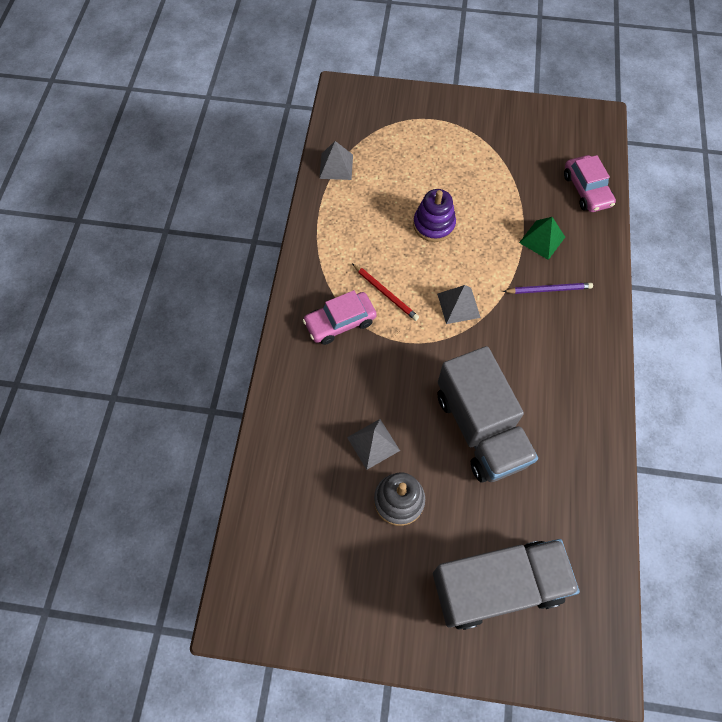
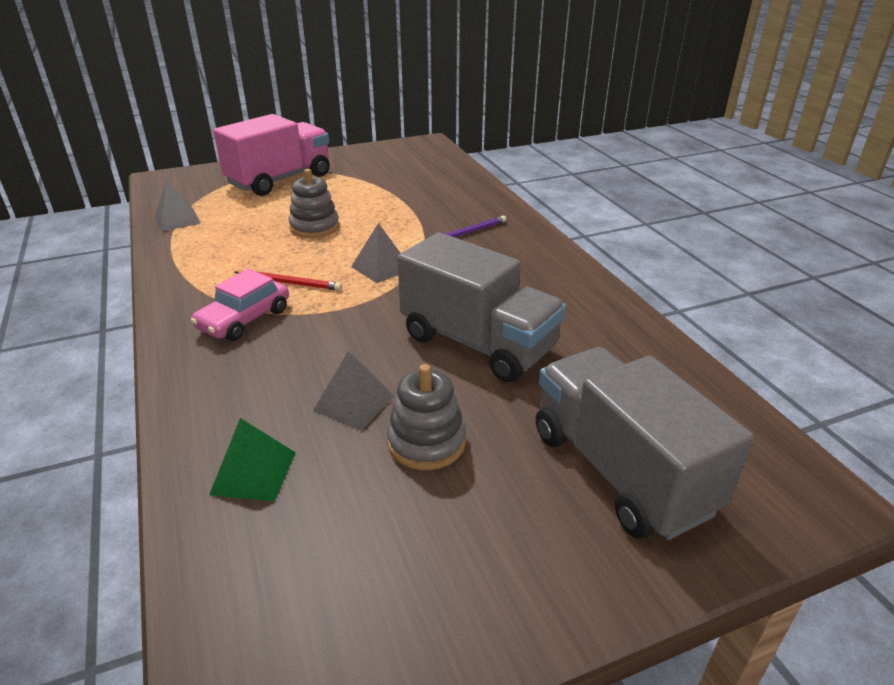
camera: 30 degrees left, 30 degrees down
purple stacking toy [413,189,456,242] -> grey stacking toy [289,169,339,238]
grey truck [433,539,580,630] -> grey truck turned 75 degrees counterclockwise [536,347,754,540]
green pyramid [519,217,565,260] -> green pyramid moved to [209,418,296,502]
pink car [564,155,616,212] -> none
none -> pink truck [213,114,330,196]

